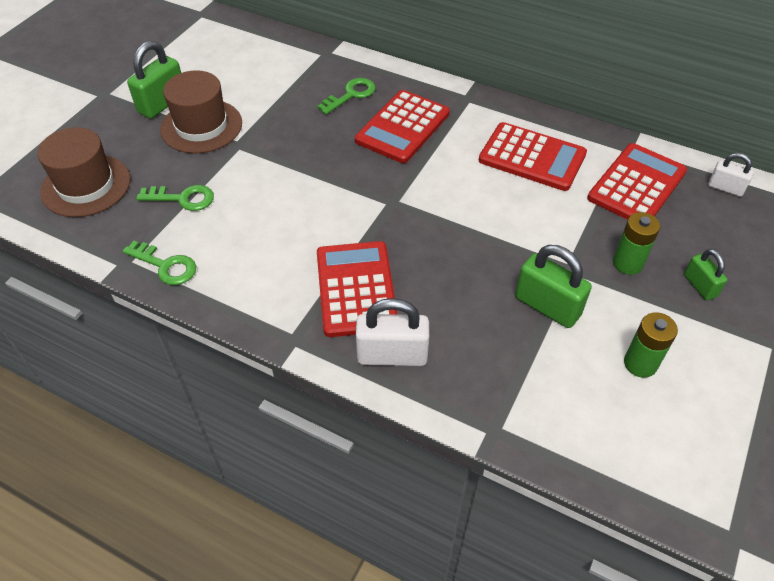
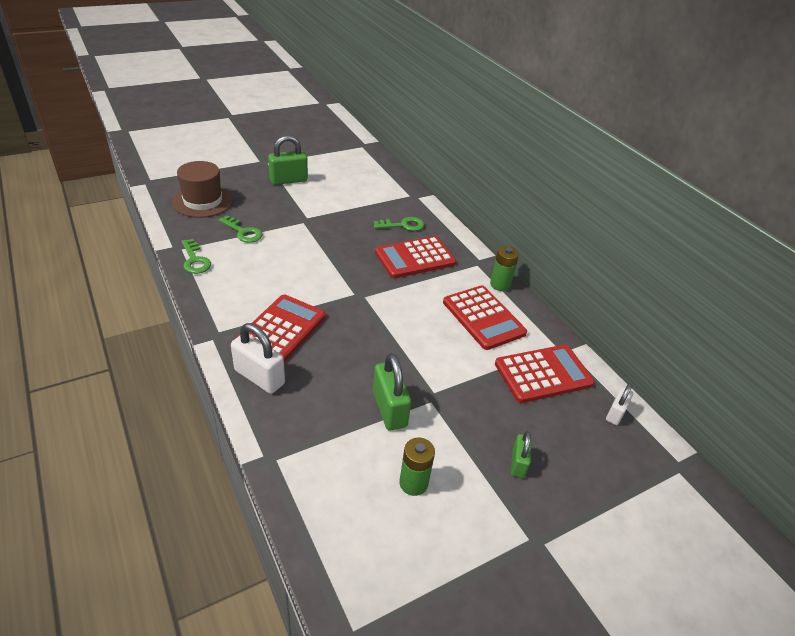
camera: 30 degrees right, 10 degrees down
brown hat [160,70,242,153] -> none
green battery [613,212,660,275] -> green battery moved to [490,246,519,291]
white padlock [708,153,754,197] -> white padlock turned 60 degrees clockwise [606,384,633,425]

